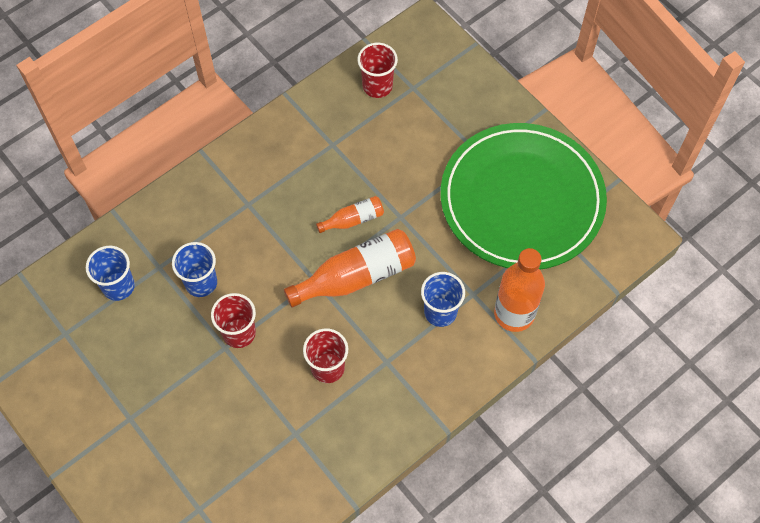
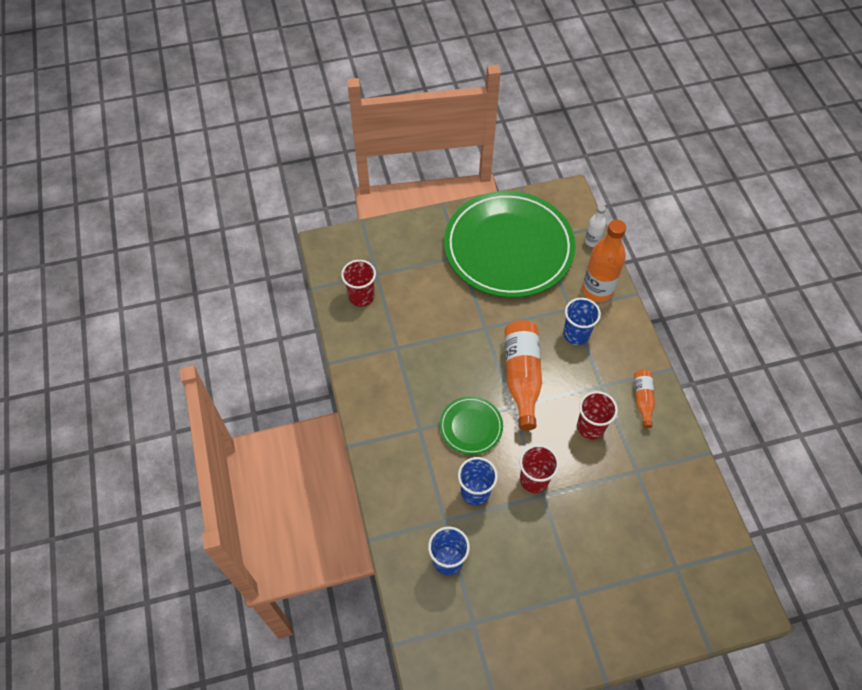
camera: 65 degrees left, 5 degrees down
orange bottle [316,196,384,233] -> orange bottle moved to [634,370,655,428]
none -> green plate [439,396,503,455]
none -> white bottle [585,205,606,247]

